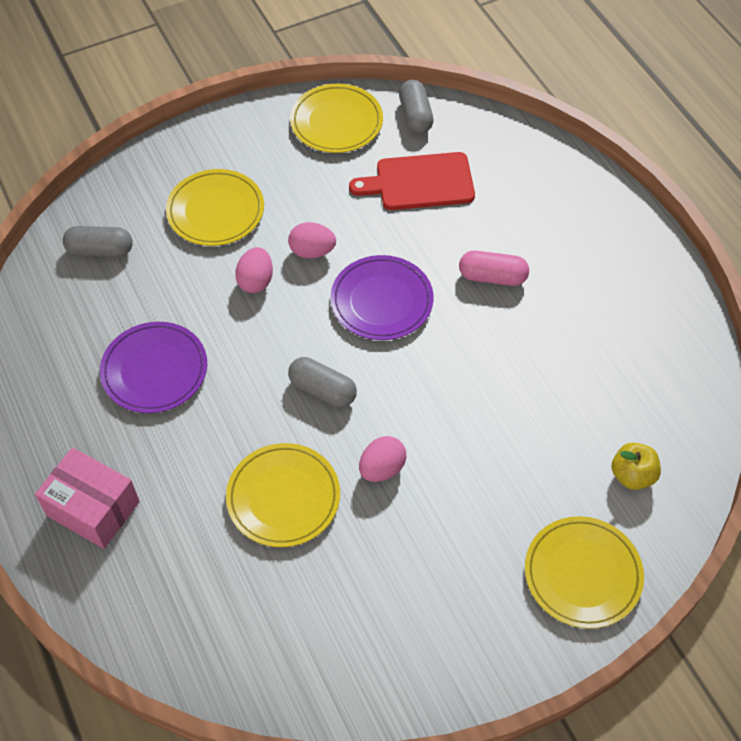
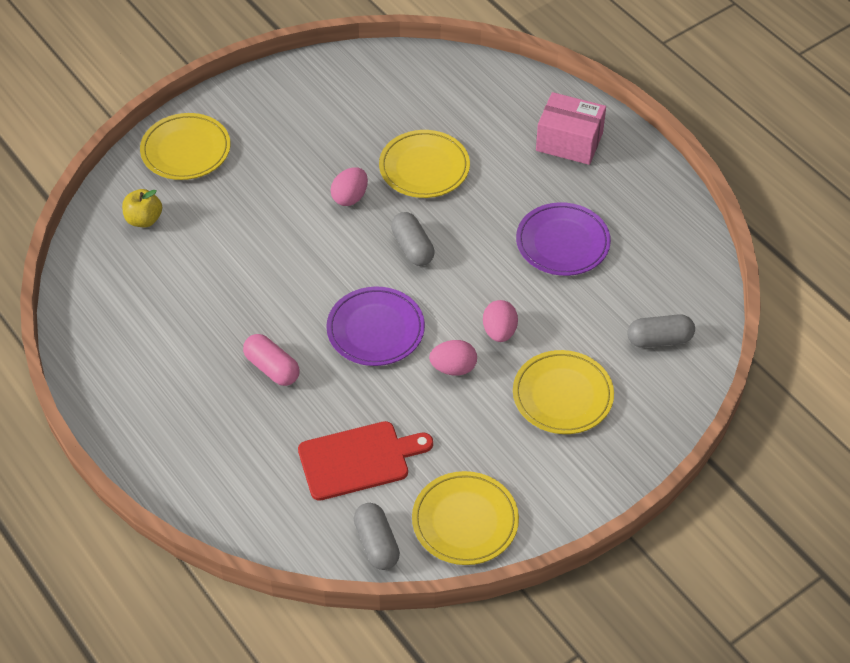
camera: 170 degrees right, 5 degrees down
grey capsule [288,357,357,407] -> grey capsule turned 45 degrees clockwise [391,212,434,266]
pink capsule [459,251,529,286] -> pink capsule turned 45 degrees clockwise [243,334,300,386]

